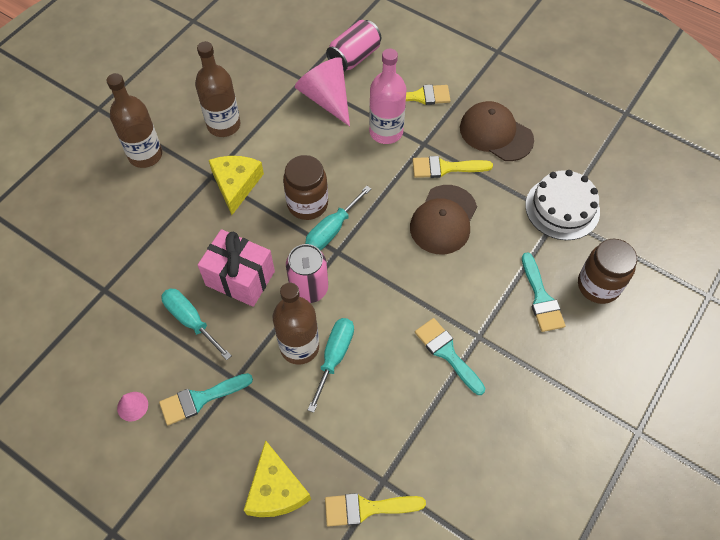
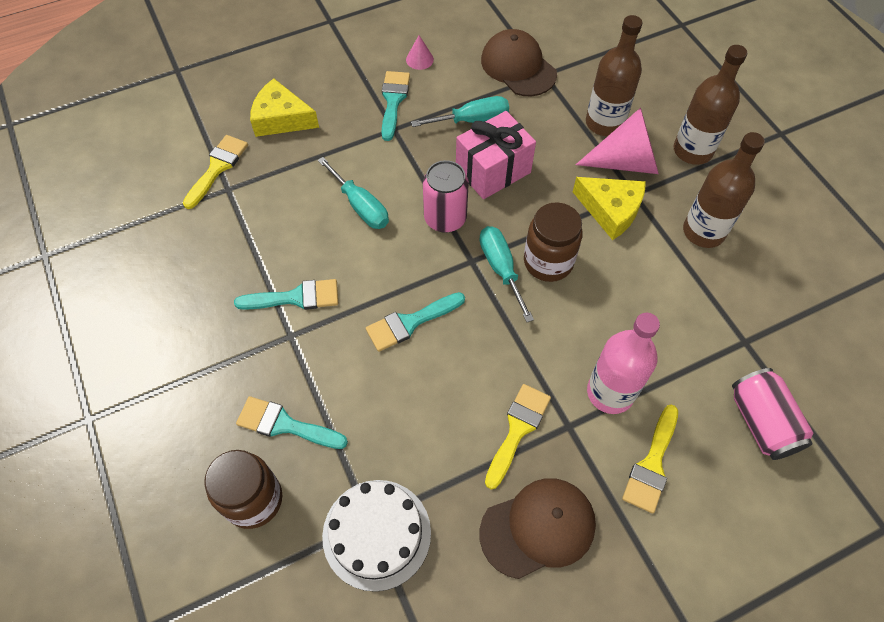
camera: 120 degrees right, 0 degrees up
brown bottle [273,283,319,365] -> brown bottle moved to [586,15,642,136]
pink cone [295,57,350,126] -> pink cone moved to [575,108,659,174]
brown cap [410,185,477,254] -> brown cap moved to [481,29,557,96]
none -> turquoise brush [366,292,465,352]

